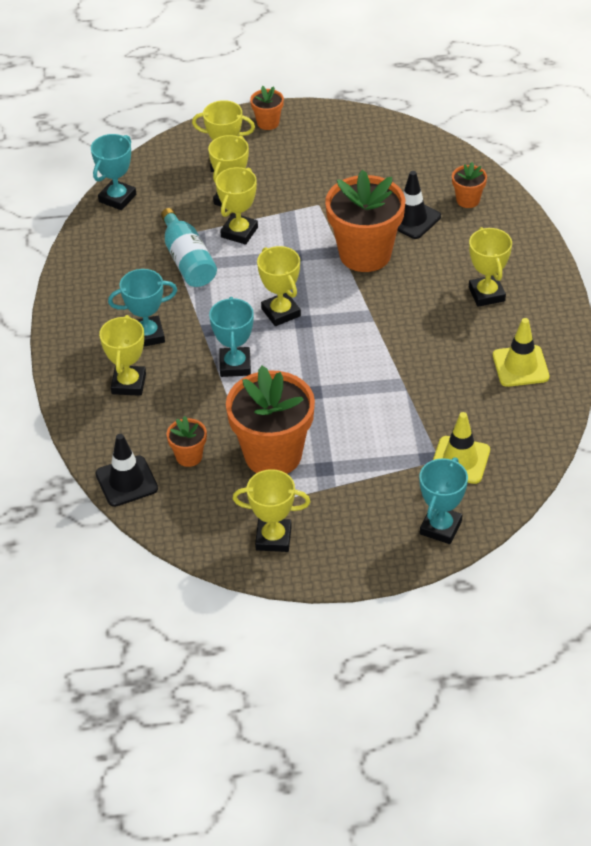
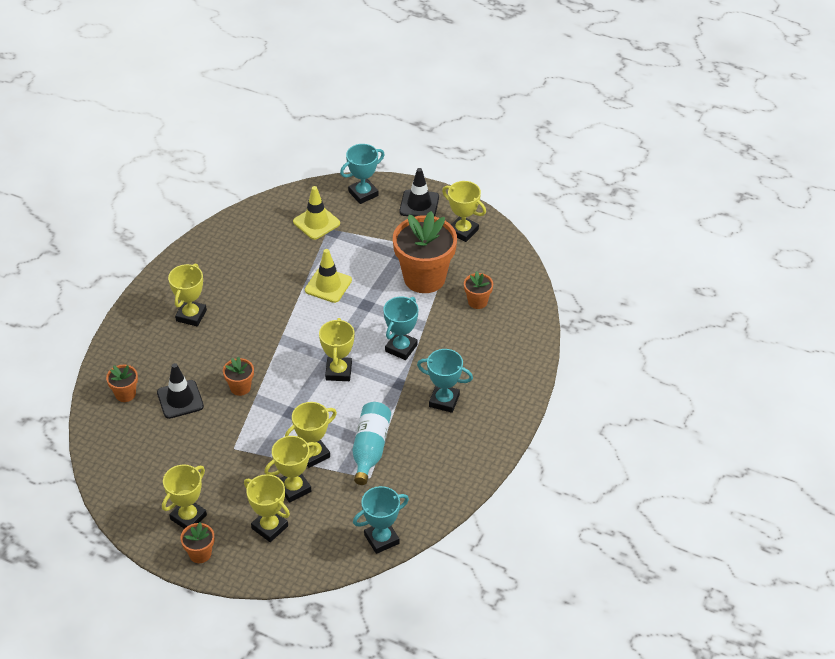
camera: 150 degrees left, 0 degrees up
black traffic cone [95,434,158,507] -> black traffic cone moved to [399,168,439,217]
yellow trophy [99,315,146,396] -> yellow trophy moved to [162,464,207,529]
orange flower pot [325,170,405,272] -> orange flower pot [223,356,254,396], size x0.46
yellow traffic cone [493,318,549,387] -> yellow traffic cone moved to [305,249,352,303]

